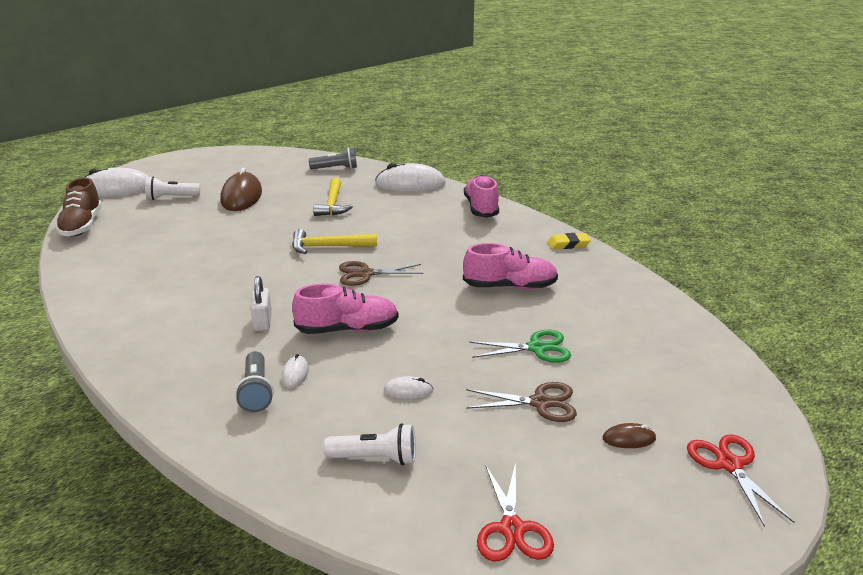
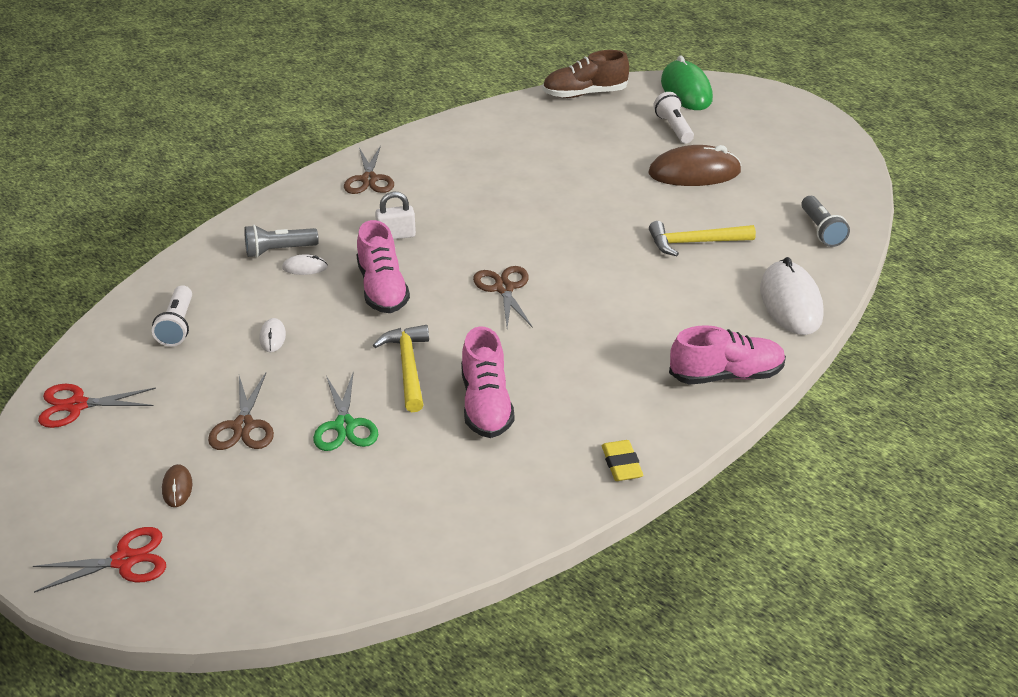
camera: 85 degrees right, 10 degrees up
white mouse [84,168,149,197] -> green mouse [661,55,713,110]
yellow hammer [292,229,377,254] -> yellow hammer moved to [373,325,429,412]
none -> brown scissors [344,145,394,194]

